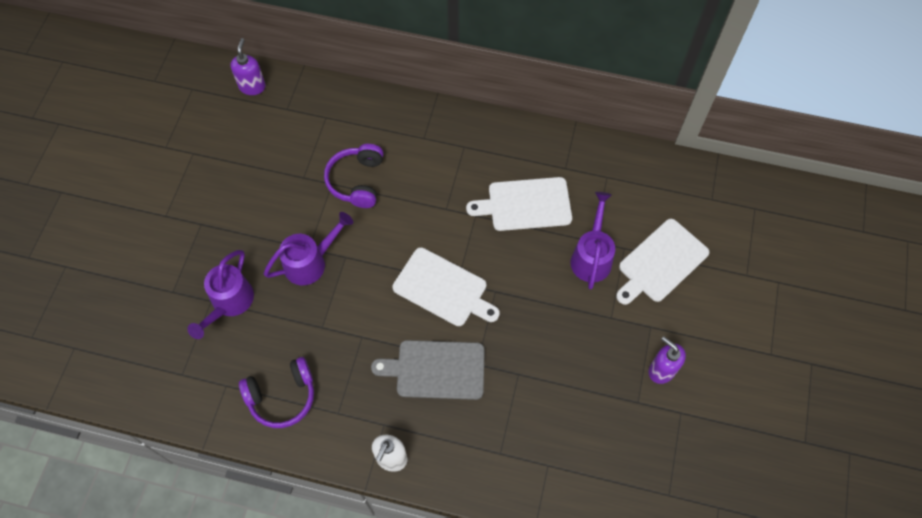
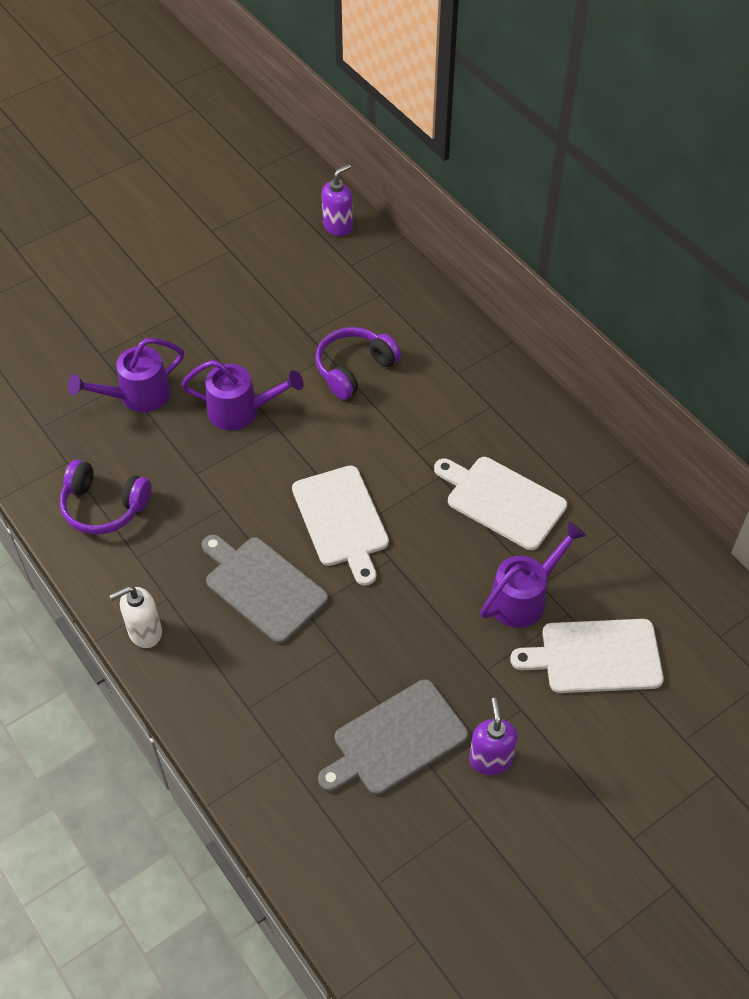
camera: 40 degrees right, 10 degrees down
none -> grey cutting board [318,679,468,795]

